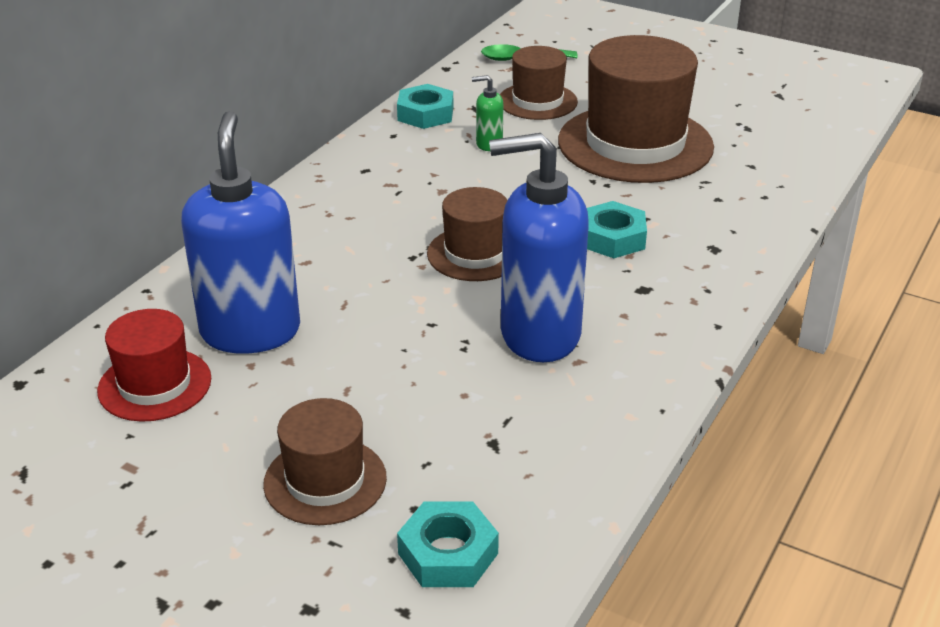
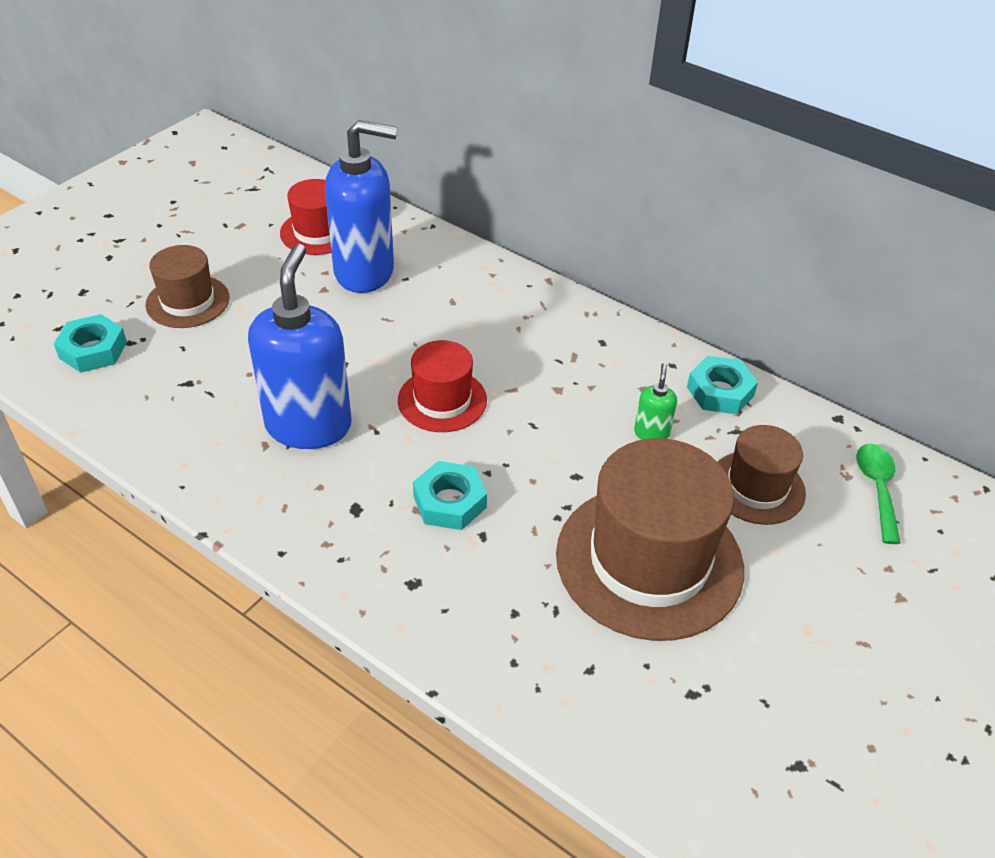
camera: 95 degrees right, 10 degrees up
brown hat [427,187,507,281] -> red hat [398,340,487,432]

